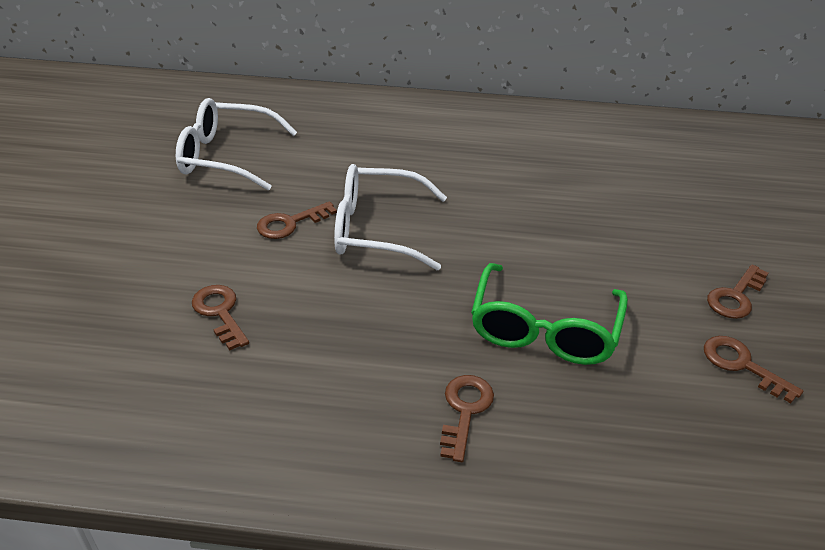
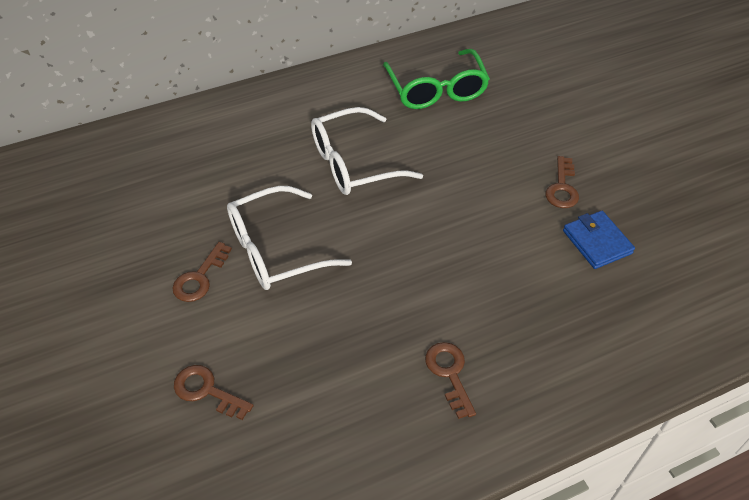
camera: 30 degrees left, 10 degrees up
white glasses [176,98,297,190] -> white glasses moved to [311,107,423,195]
green glasses [471,263,628,365] -> green glasses moved to [383,49,490,109]
brown key [704,336,803,403] -> blue wallet [563,211,635,269]

